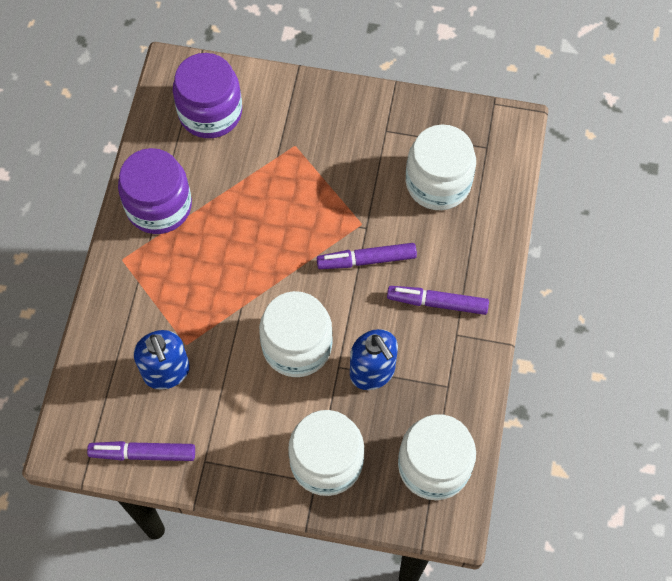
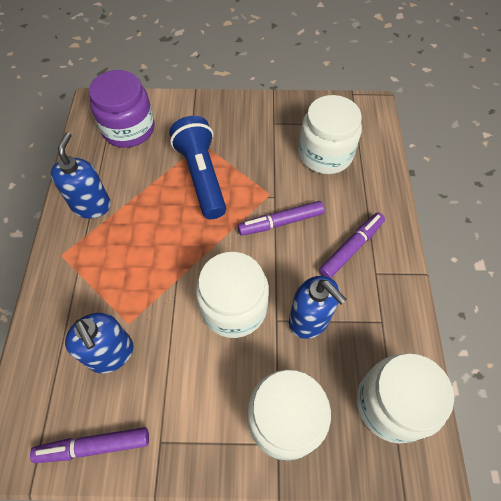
camera: 10 degrees left, 5 degrees down
purple jar [118,148,192,234] -> blue soap dispenser [51,132,111,219]
purple marker [387,286,489,315] -> purple marker turned 135 degrees clockwise [319,213,385,278]
none -> blue flashlight [169,116,226,219]

